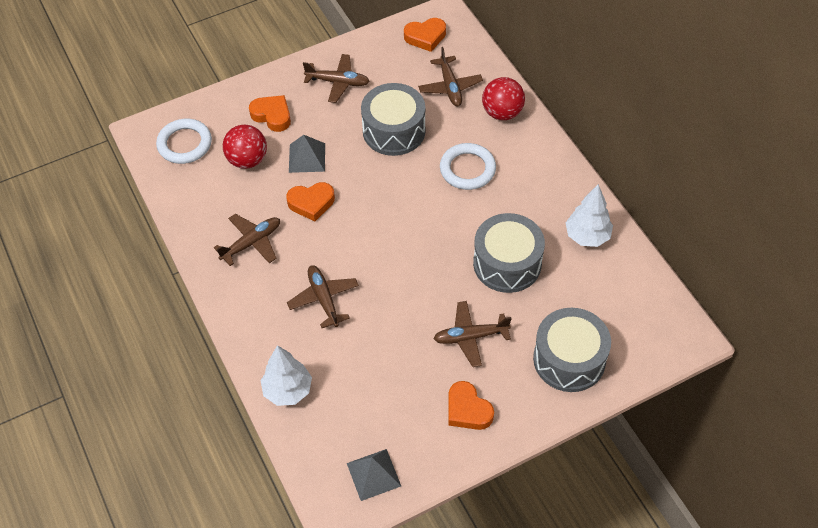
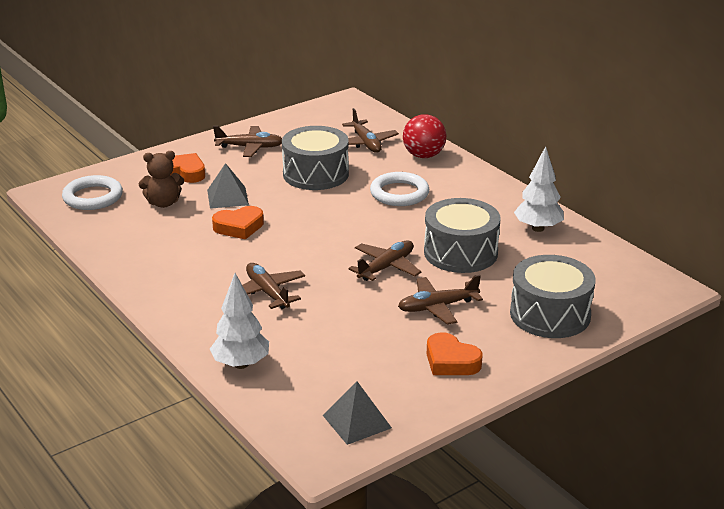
camera: 10 degrees left, 25 degrees down
brown plane [214,214,280,266] -> brown plane moved to [348,240,421,281]
red ball [223,124,267,169] -> brown teddy bear [139,151,184,208]
orange heart [404,18,446,52] -> none

